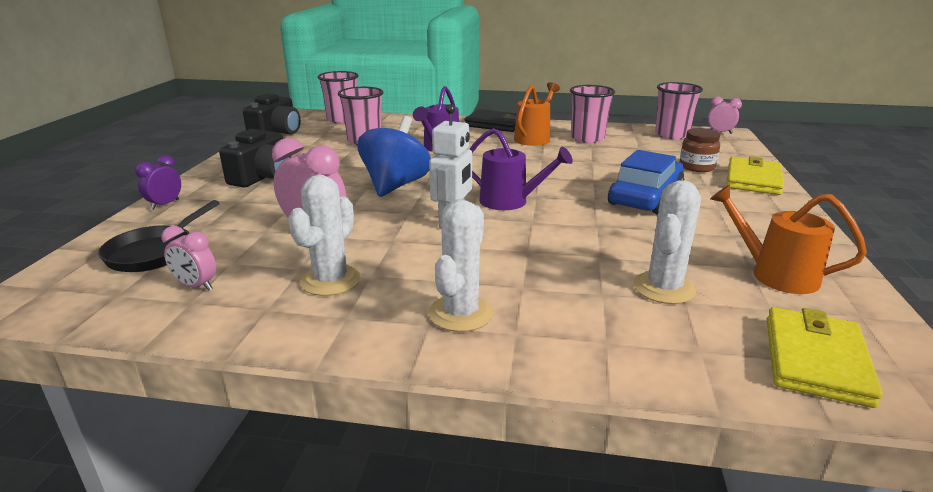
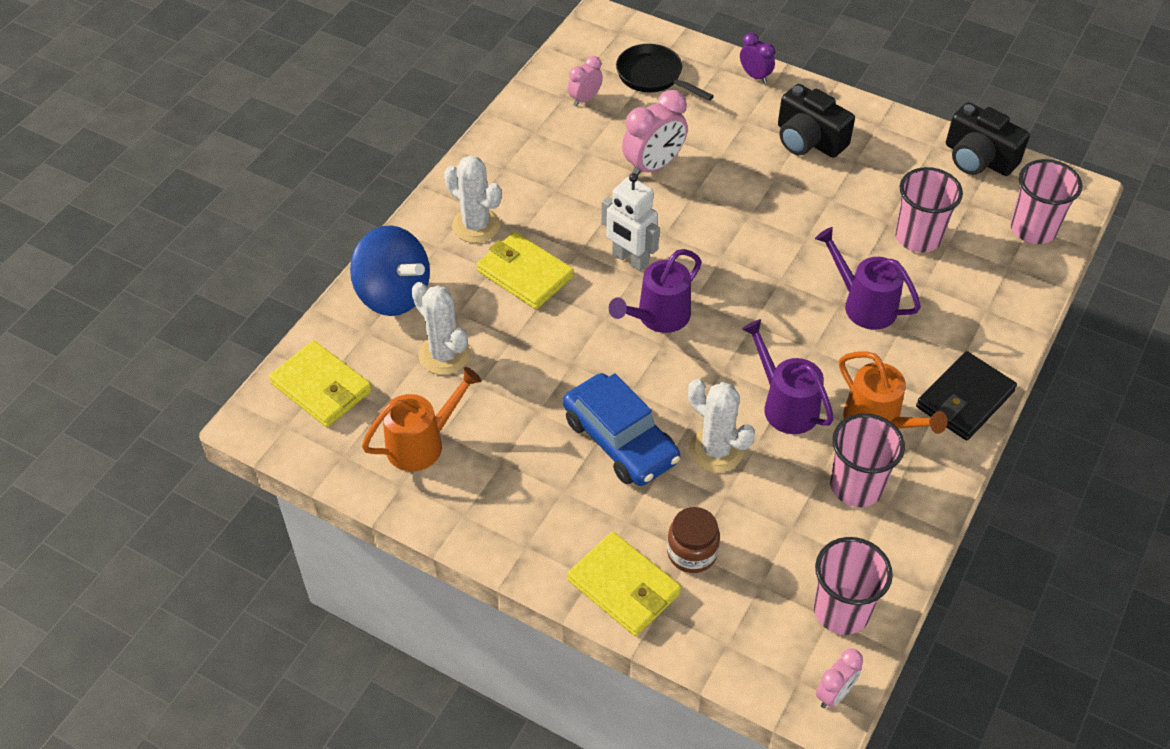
camera: 110 degrees right, 25 degrees up
white cactus [288,175,361,296] -> white cactus moved to [688,379,755,472]
blue spinning top [357,116,431,197] -> blue spinning top moved to [350,225,430,316]
none -> yellow wallet [477,232,574,309]
none -> purple watering can [742,319,834,434]

